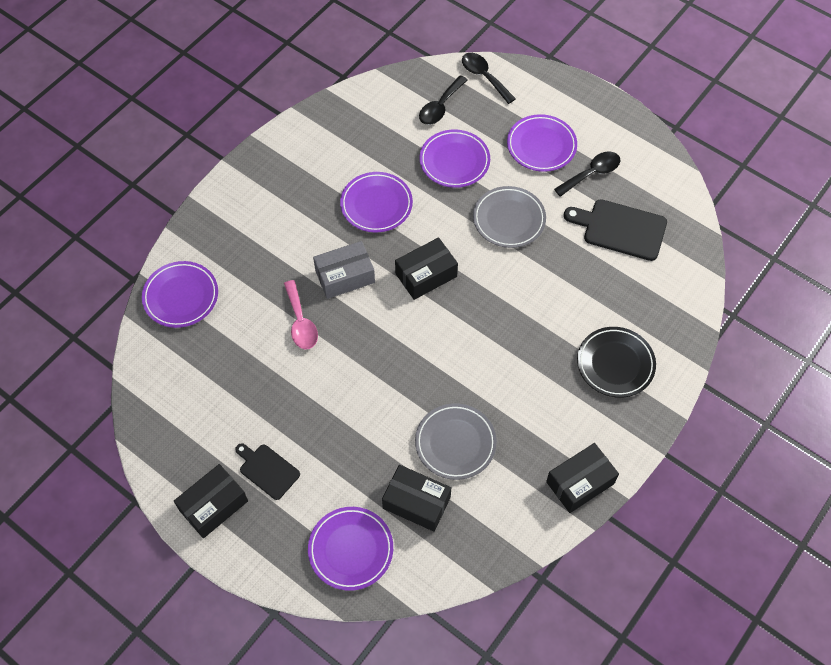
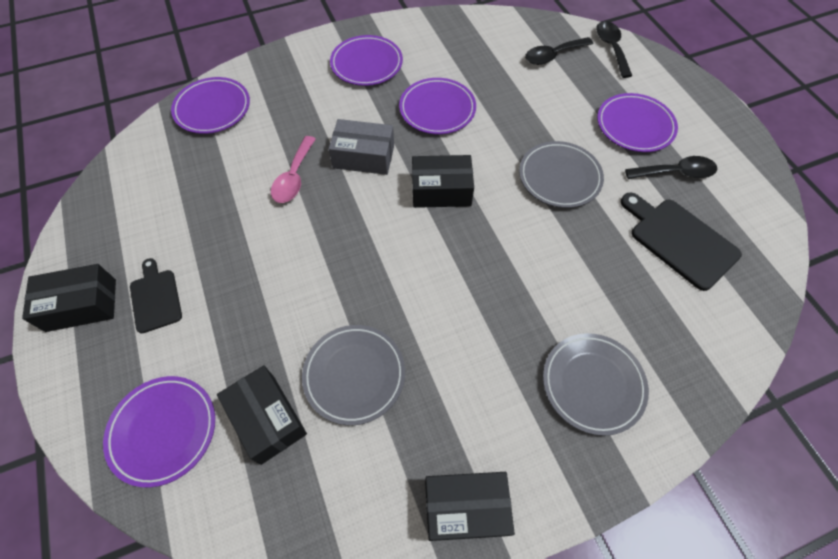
camera: 30 degrees right, 0 degrees up
purple plate [419,129,490,188] -> purple plate moved to [330,35,403,86]
black plate [577,327,656,398] -> grey plate [543,333,649,436]

